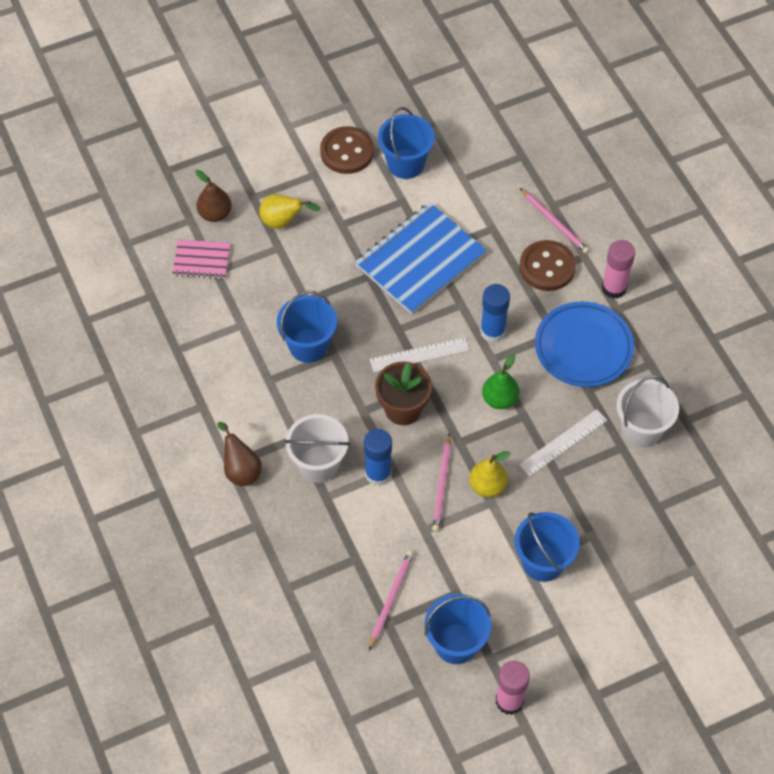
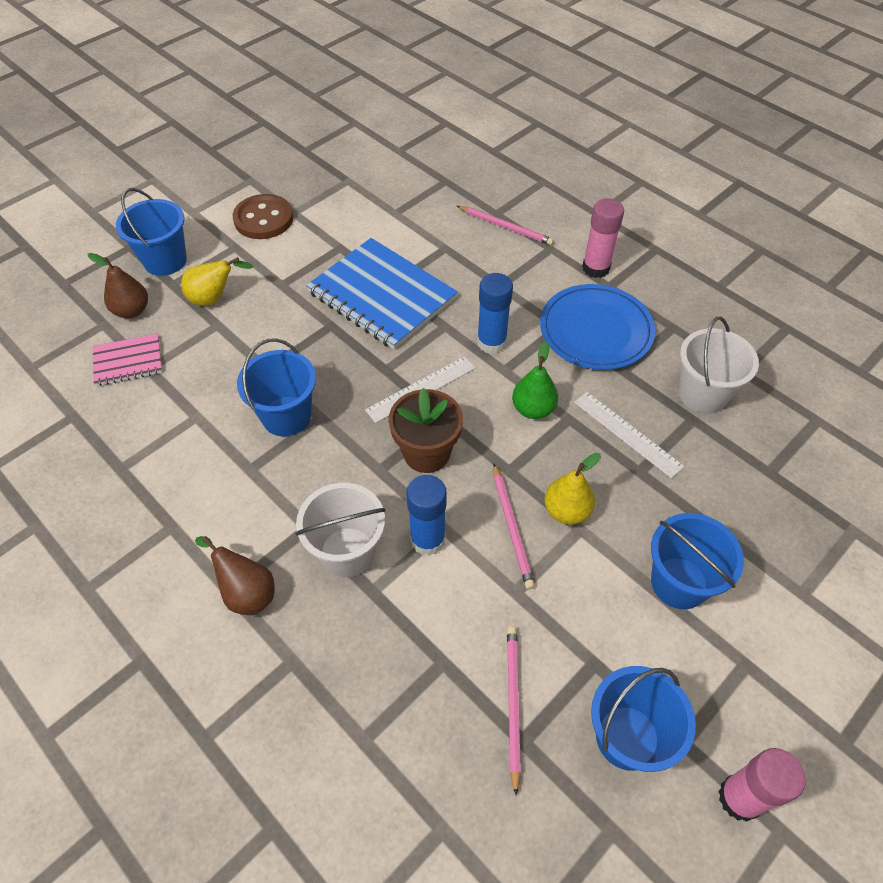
camera: 20 degrees left, 5 degrees down
blue notebook [355,202,487,315] -> blue notebook turned 75 degrees counterclockwise [306,238,458,350]
blue bucket [378,107,435,179] -> blue bucket moved to [116,188,187,276]
brown button [519,240,576,291] -> none
white ruler [519,409,608,476] -> white ruler turned 75 degrees counterclockwise [574,392,684,479]

